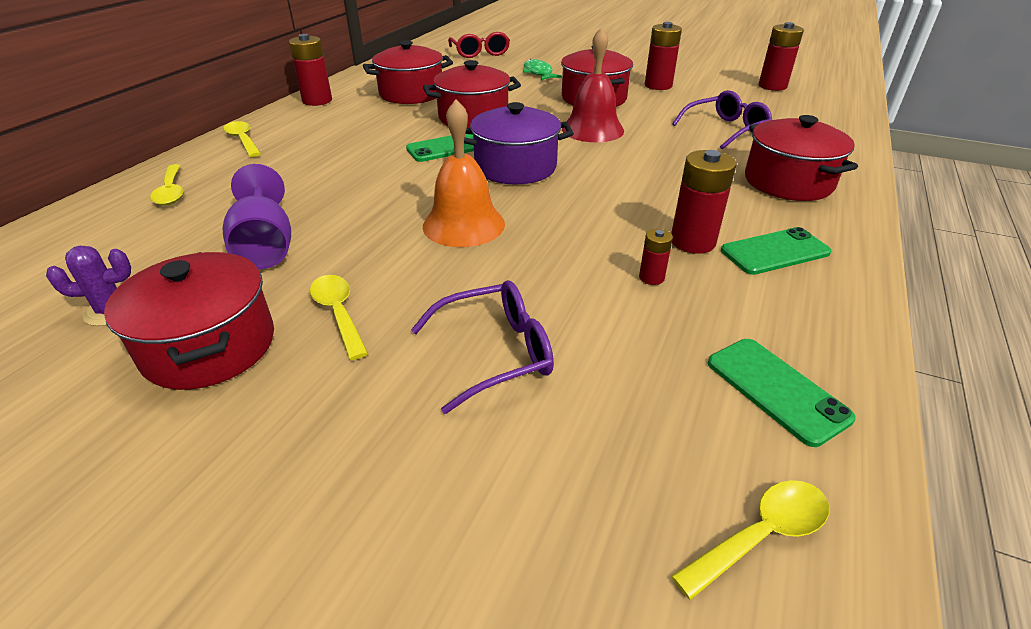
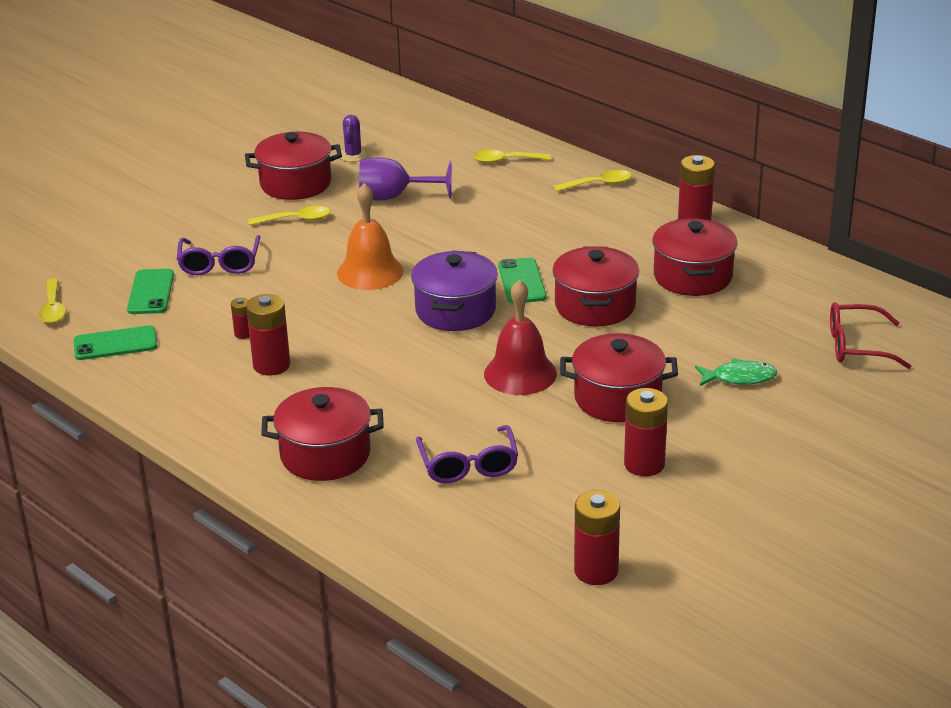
camera: 110 degrees right, 5 degrees down
green phone [721,227,831,275] -> green phone moved to [127,269,174,314]

